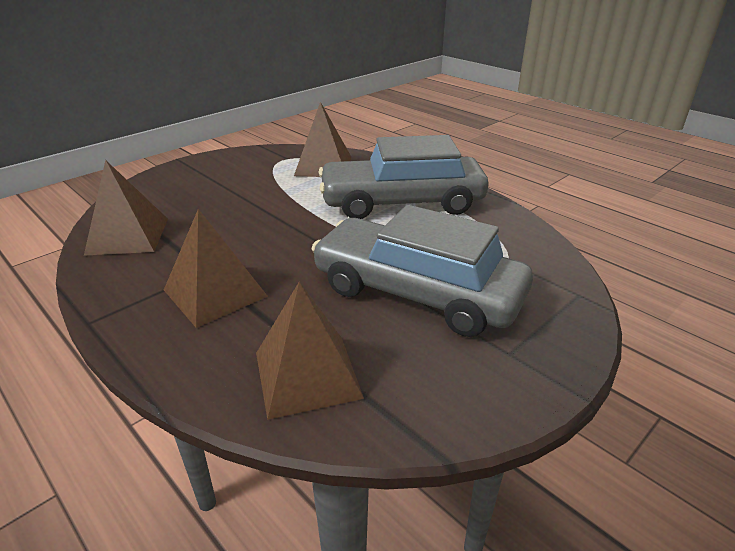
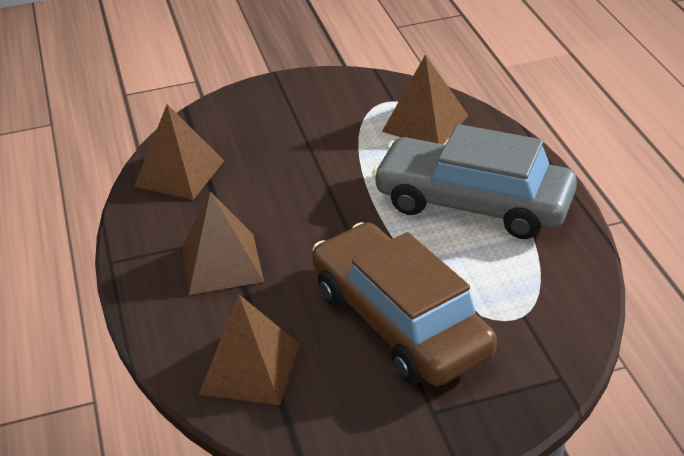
camera: 30 degrees right, 5 degrees up
grey car [311,205,533,337] -> brown car [312,222,497,386]

